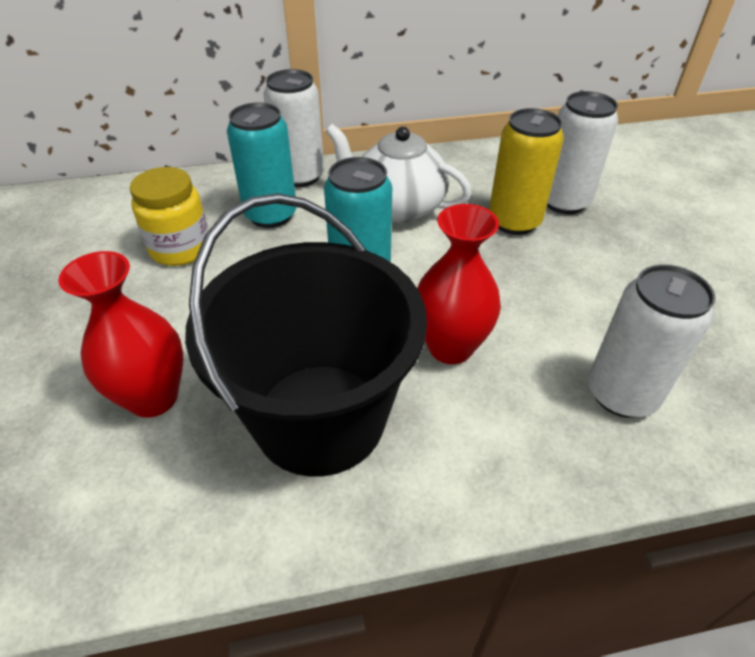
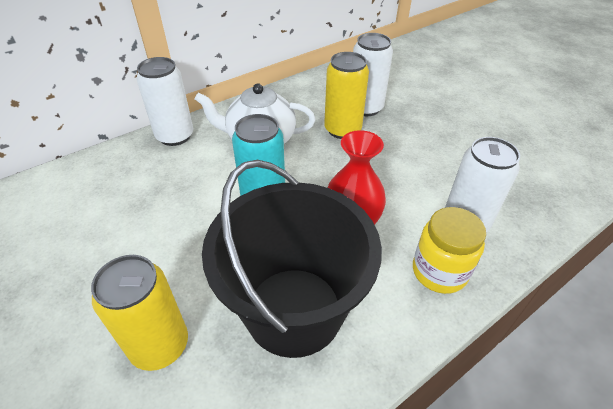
camera: 25 degrees left, 0 degrees up
red vase [58,251,183,418] -> yellow can [91,255,188,371]
yellow jar [130,167,208,266] -> yellow jar moved to [413,207,486,294]
turquoise can [227,102,297,228] -> none

